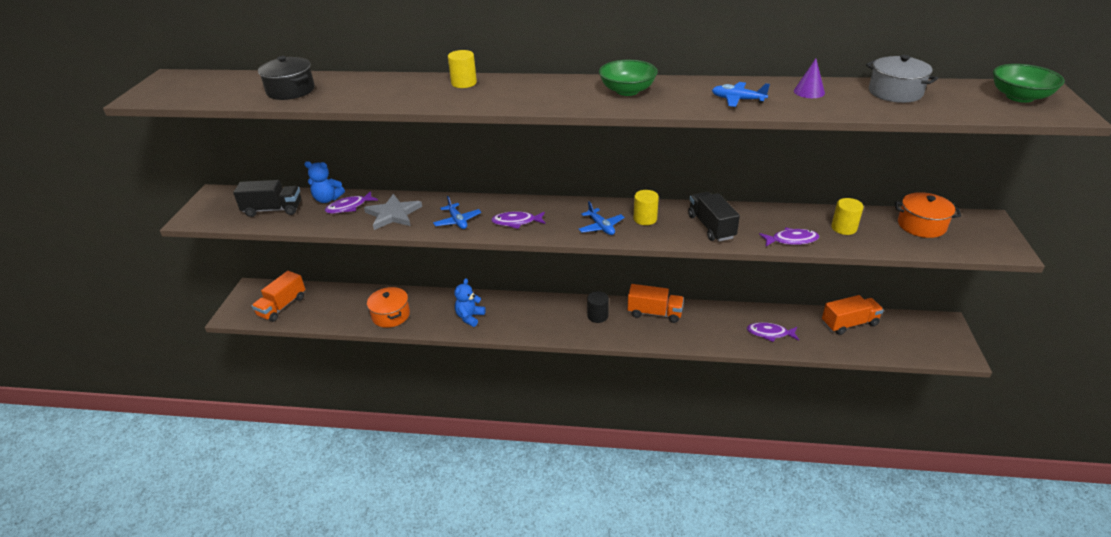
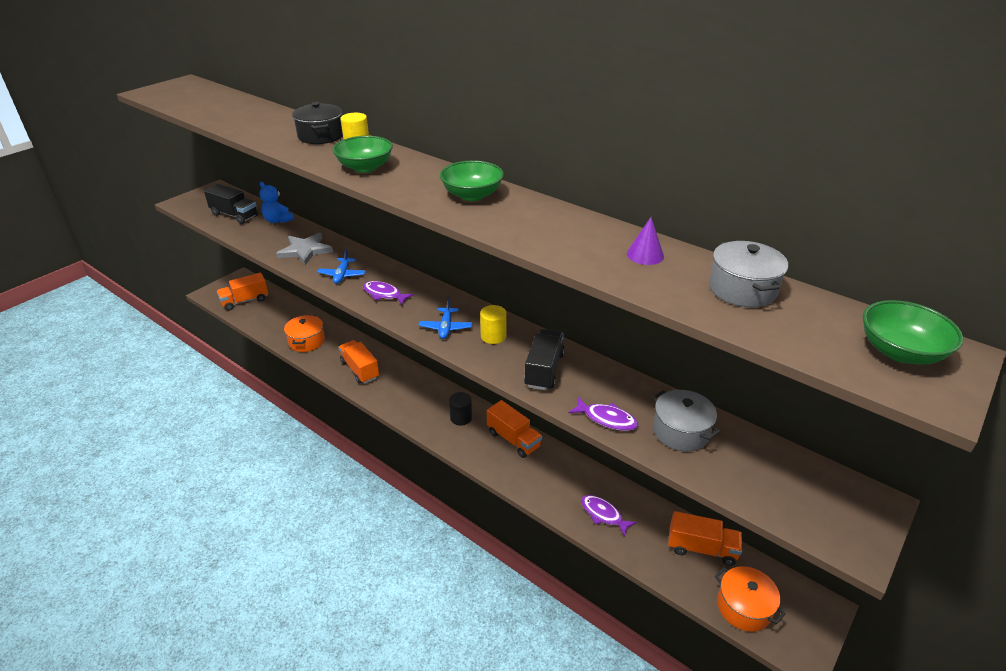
camera: 30 degrees right, 0 degrees up
black pot [258,56,315,100] -> black pot moved to [292,102,343,144]
purple fish [325,191,378,214] -> none
blue teddy bear [454,278,486,327] -> orange truck [339,340,379,384]
blue plane [712,82,770,107] -> none
yellow cylinder [831,198,864,235] -> grey pot [652,390,720,451]
orange pot [895,192,961,238] -> orange pot moved to [715,566,786,632]
none -> green bowl [333,136,393,173]

